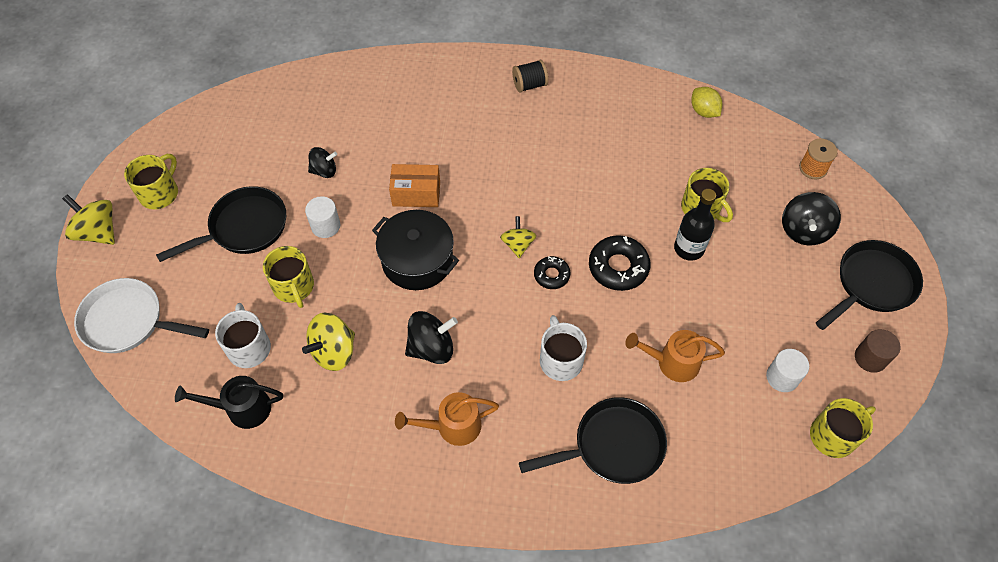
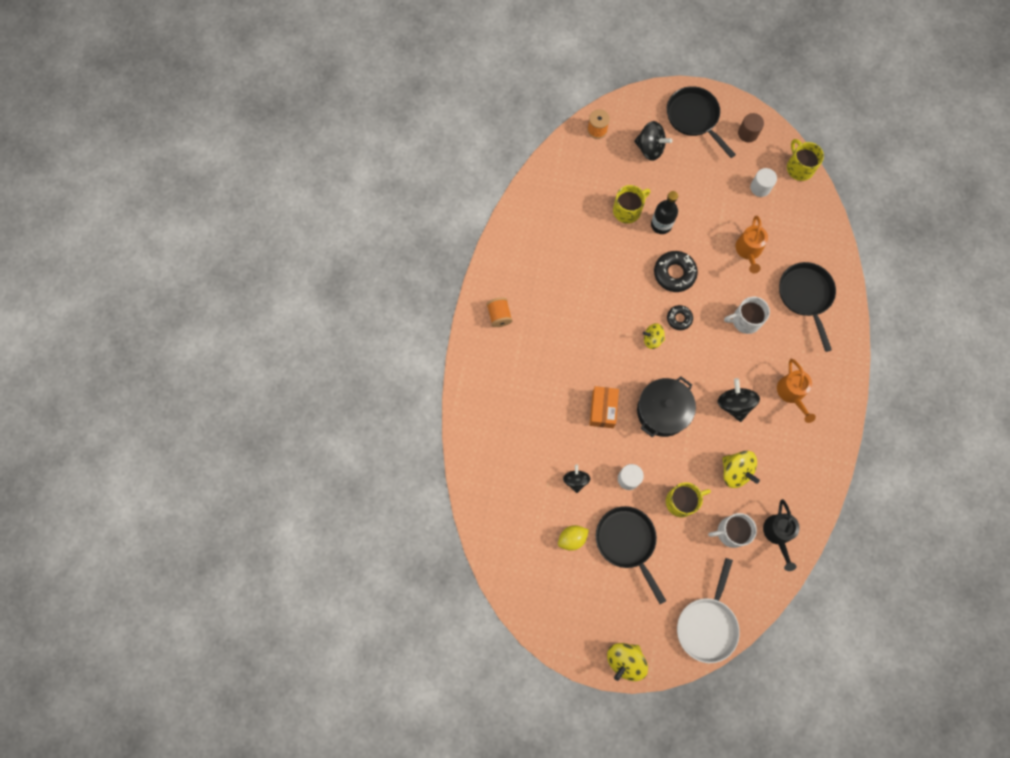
camera: 85 degrees left, 15 degrees up
yellow mug [124,154,178,209] -> none
black spool [512,60,548,92] -> orange spool [487,297,513,327]
yellow lemon [691,87,722,118] -> yellow lemon moved to [558,525,589,551]

